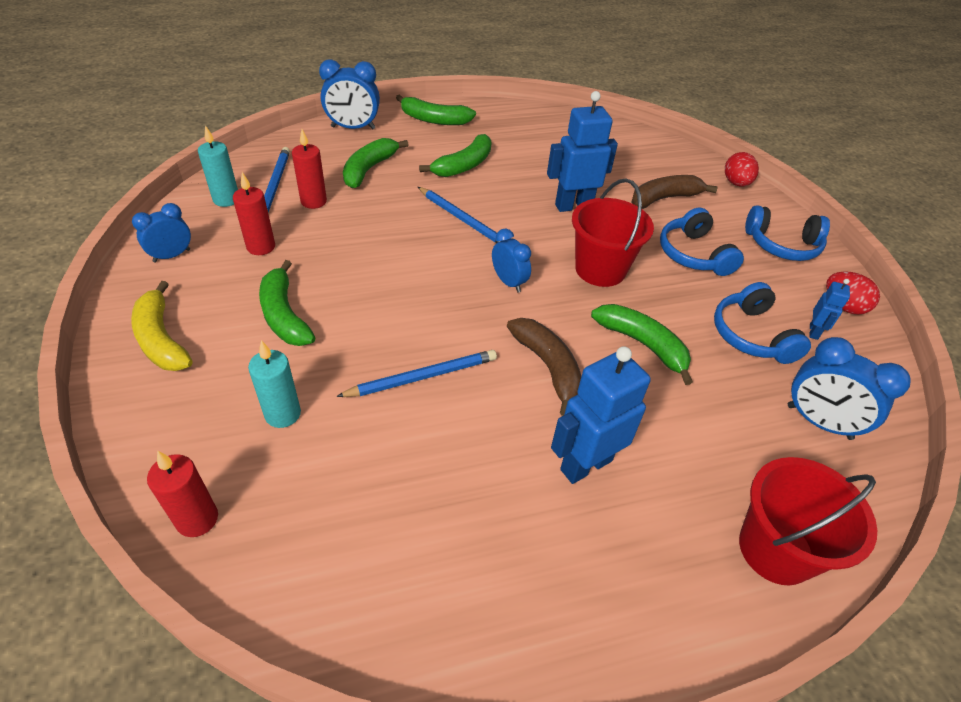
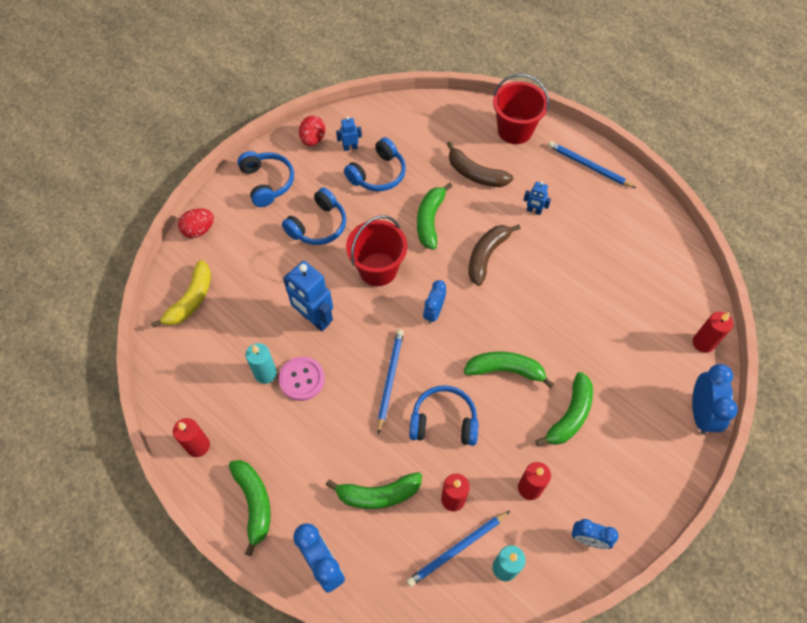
camera: 120 degrees left, 15 degrees up
yellow banana [131,281,193,371] -> yellow banana moved to [151,260,211,328]
turquoise candle [248,340,301,428] -> turquoise candle moved to [246,343,277,384]
blue pencil [336,350,497,397] -> blue pencil moved to [548,141,636,188]
green banana [419,134,492,177] -> green banana moved to [464,352,554,388]
blue robot [551,346,651,484] -> blue robot [524,181,551,215], size x0.50
brown banana [631,175,718,209] -> brown banana moved to [447,141,513,187]
blue clock [788,337,911,440] -> blue clock moved to [692,364,738,435]
none -> red candle [173,418,210,457]
none -> pink button [279,357,325,401]
none -> blue headphones [409,385,478,446]

